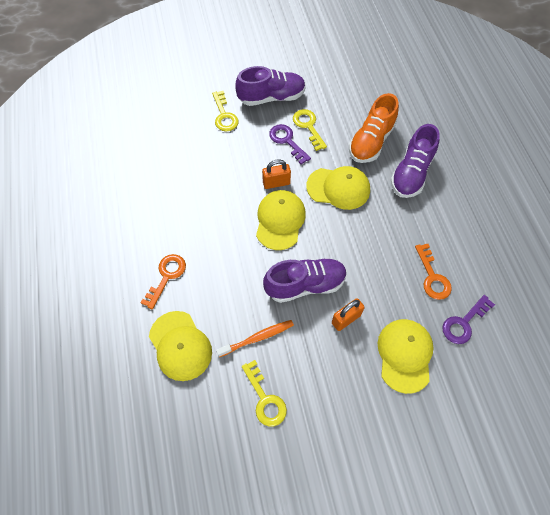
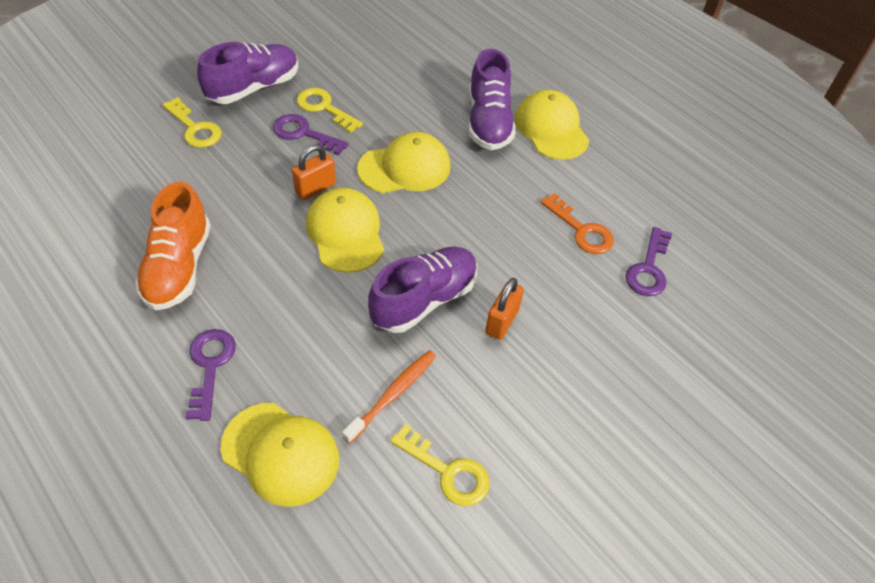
camera: 30 degrees left, 10 degrees down
orange key [141,254,186,310] -> purple key [185,329,236,421]
orange shoe [349,93,399,163] -> orange shoe moved to [135,182,211,310]
yellow cap [378,319,434,394] -> yellow cap moved to [515,90,589,160]

